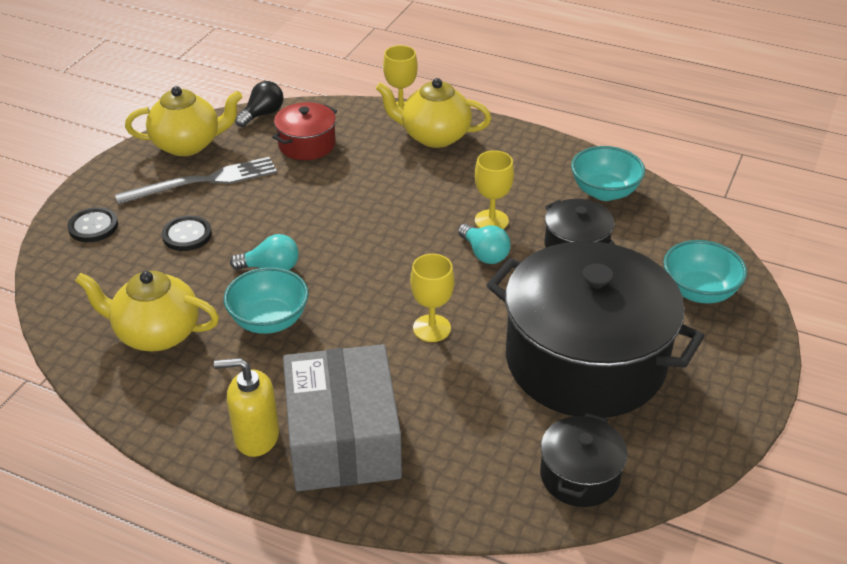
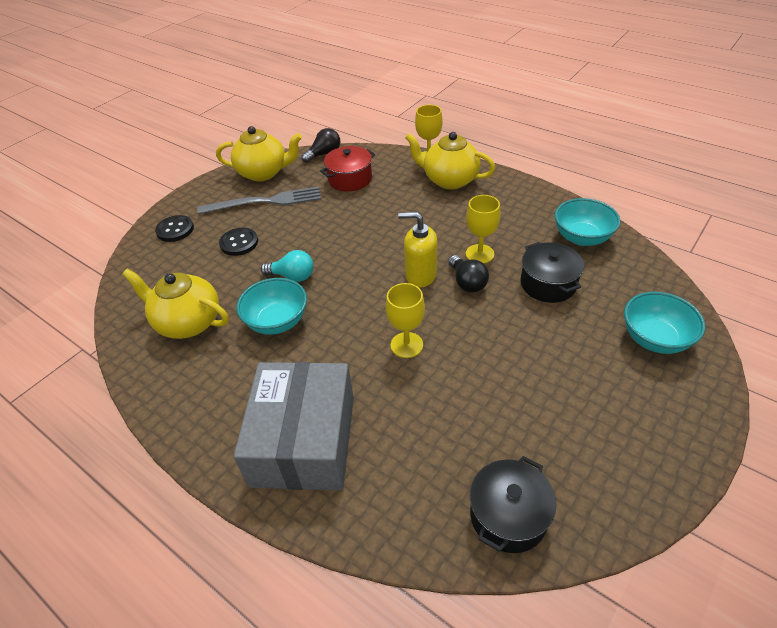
camera: 15 degrees right, 5 degrees up
yellow soap dispenser [214,358,279,457] -> yellow soap dispenser moved to [398,212,438,288]
turquoise light bulb [458,224,511,264] -> black light bulb [448,255,489,293]
black pot [487,241,705,418] -> none

